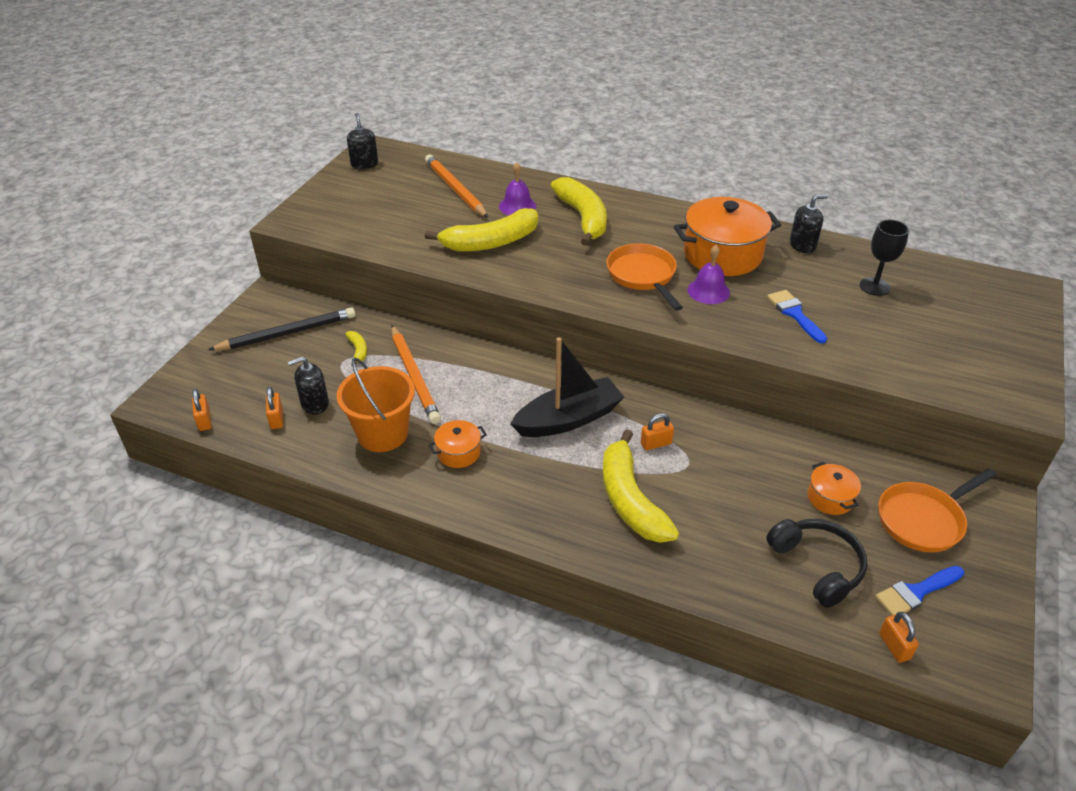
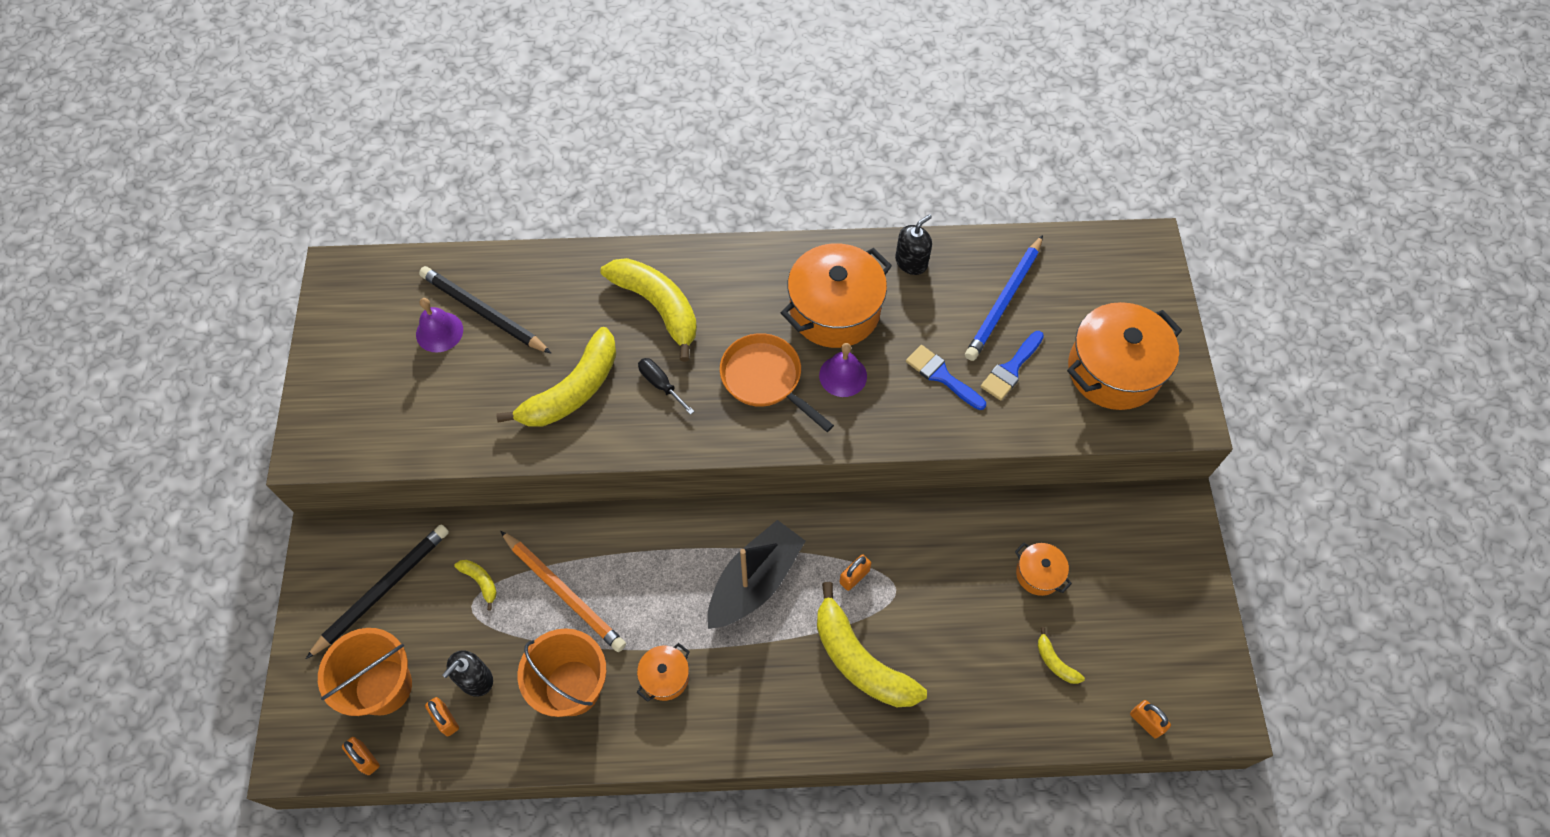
camera: 25 degrees left, 20 degrees up
black soap dispenser [347,113,378,169] -> none
orange pencil [425,155,488,218] -> black pencil [419,266,552,354]
purple bell [499,162,536,215] -> purple bell moved to [416,298,463,352]
black headphones [766,519,868,608] -> yellow banana [1038,627,1085,684]
black goblet [860,220,909,296] -> blue pencil [965,235,1043,361]
blue brush [875,566,964,615] -> blue brush moved to [980,331,1044,401]
orange pan [878,468,996,552] -> none
none -> orange bucket [318,628,412,716]
none -> black screwdriver [638,358,695,415]
none -> orange pot [1067,302,1182,410]

